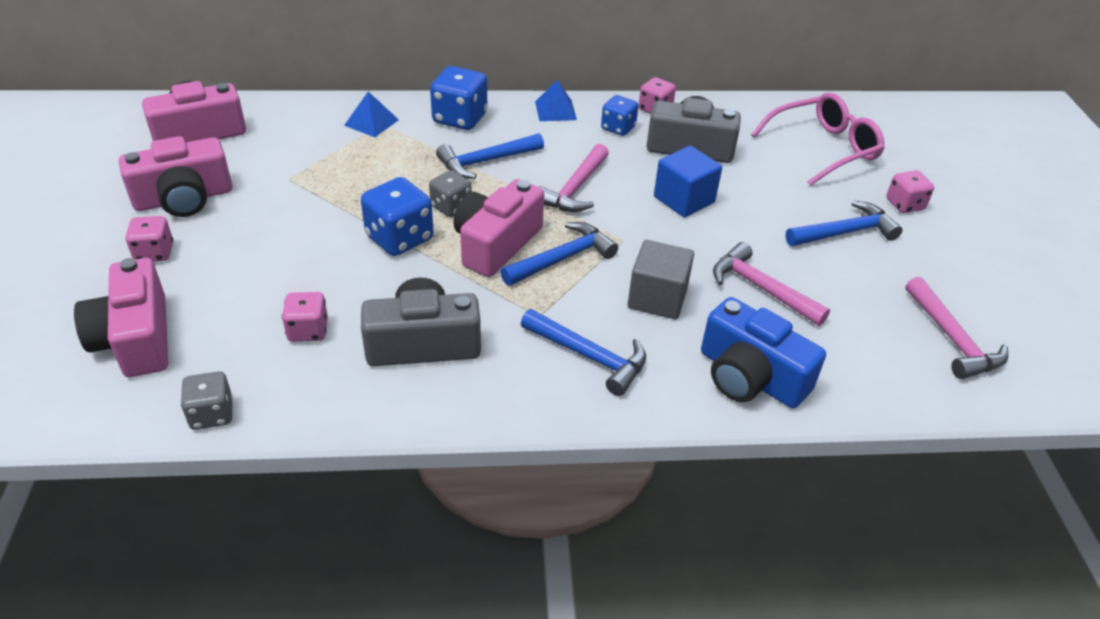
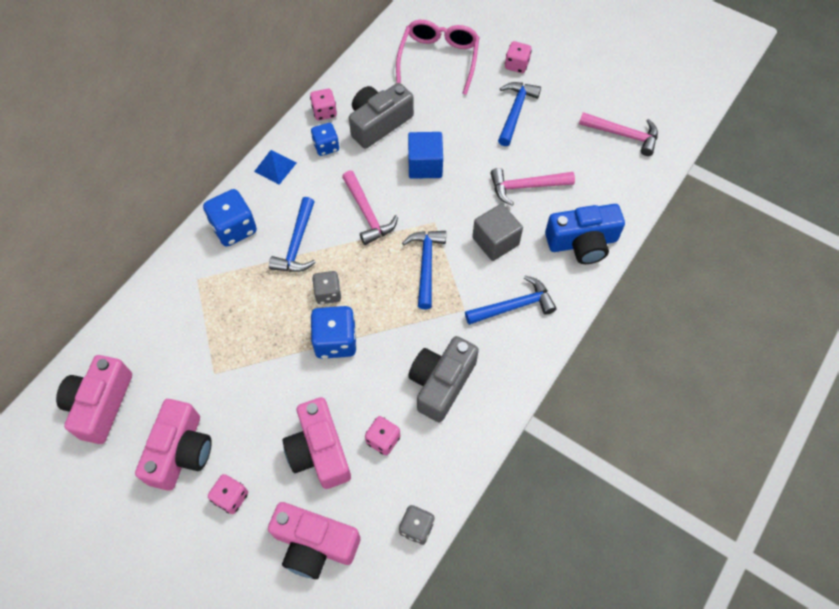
camera: 50 degrees left, 20 degrees up
blue pyramid [344,91,399,137] -> none
pink camera [453,179,544,277] -> pink camera moved to [283,397,351,489]

